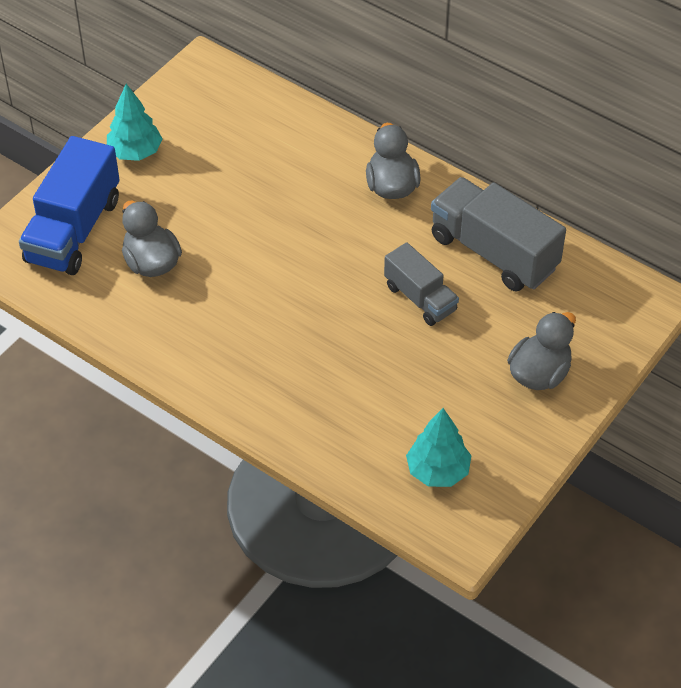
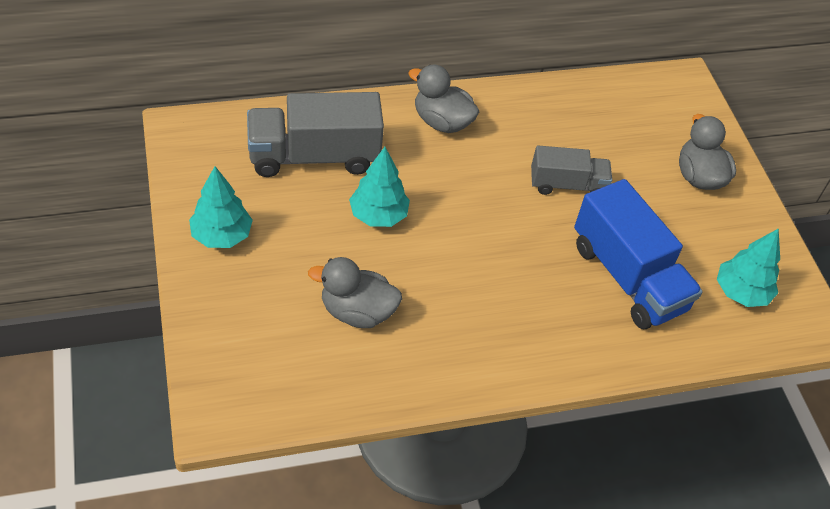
camera: 55 degrees left, 0 degrees up
blue truck [19,136,120,275] -> blue truck moved to [574,179,703,329]
grey truck [431,177,566,292] -> grey truck moved to [247,92,384,177]
none -> turquoise tree [349,147,410,227]

